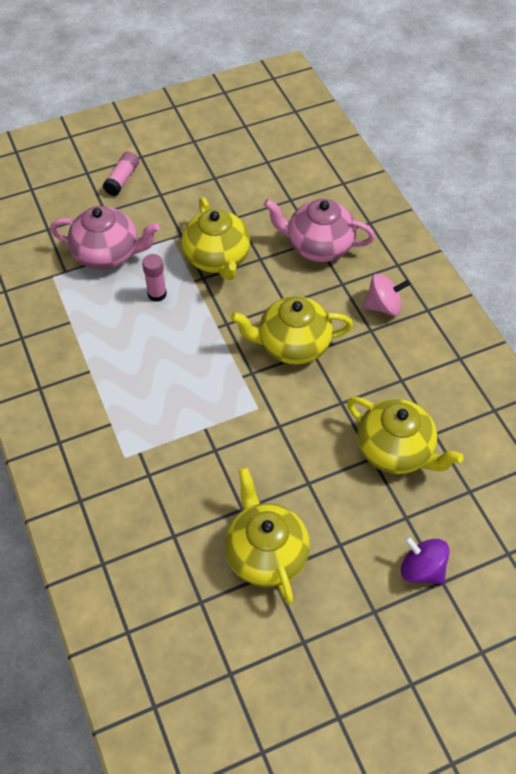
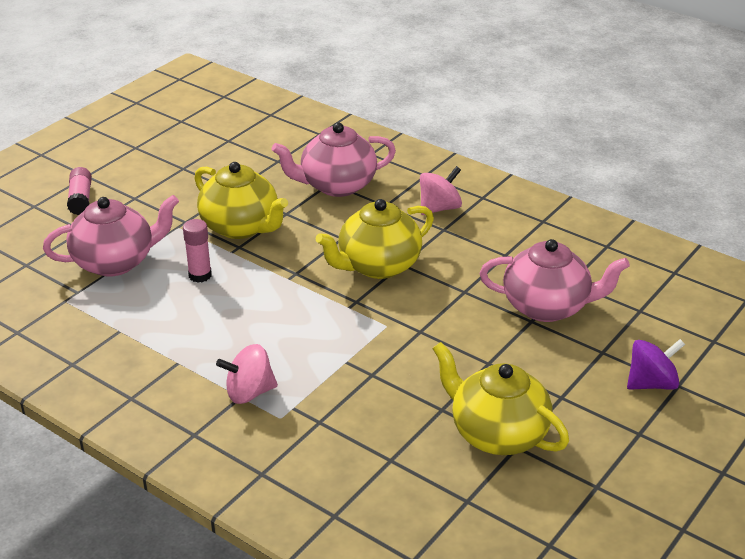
camera: 30 degrees left, 20 degrees down
yellow teapot [347,397,464,474] -> pink teapot [480,239,630,322]
purple spinning top [401,536,450,584] -> purple spinning top turned 150 degrees clockwise [627,339,685,390]
none -> pink spinning top [216,344,278,404]

